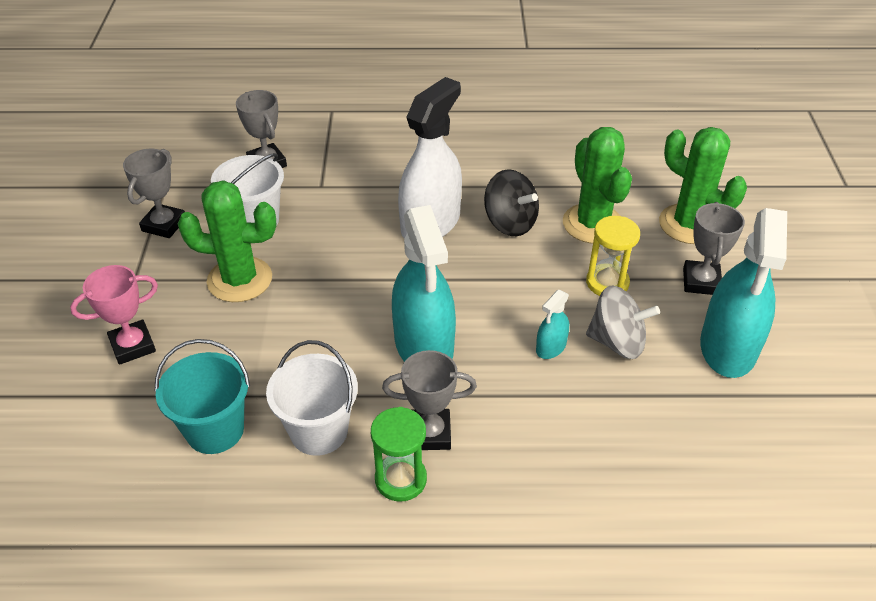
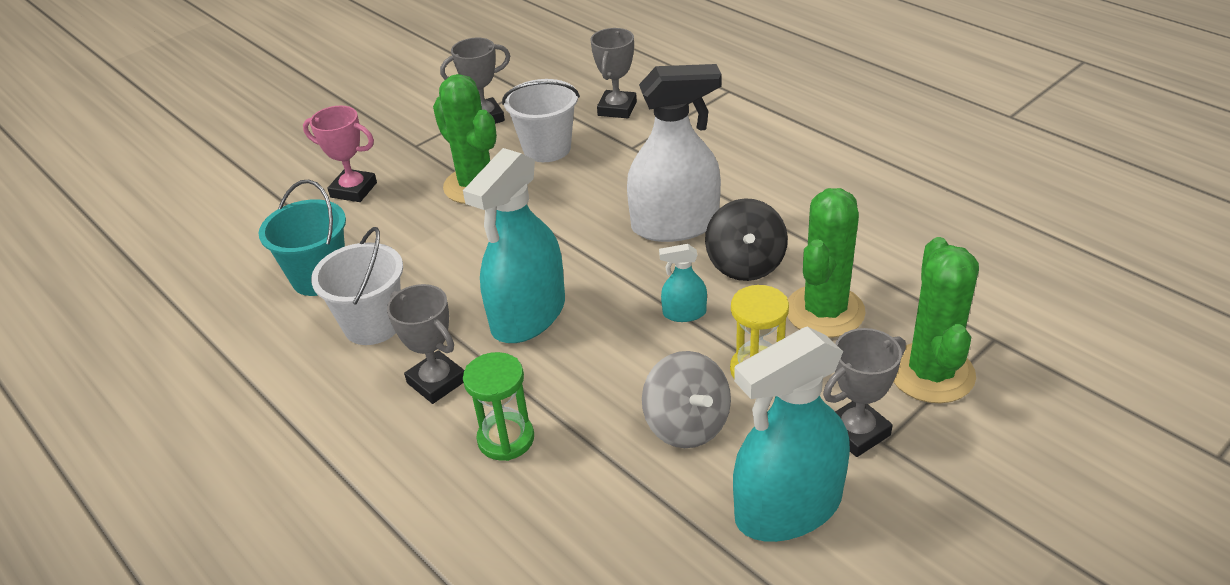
camera: 50 degrees right, 5 degrees down
green hourglass [371,407,427,502] -> green hourglass moved to [463,352,534,461]
turquoise spray bottle [536,290,569,359] -> turquoise spray bottle moved to [659,244,707,322]

